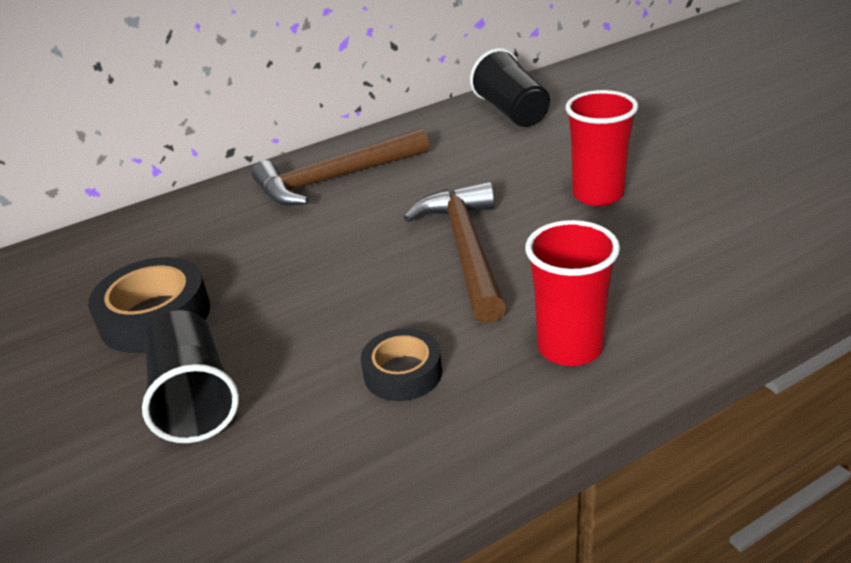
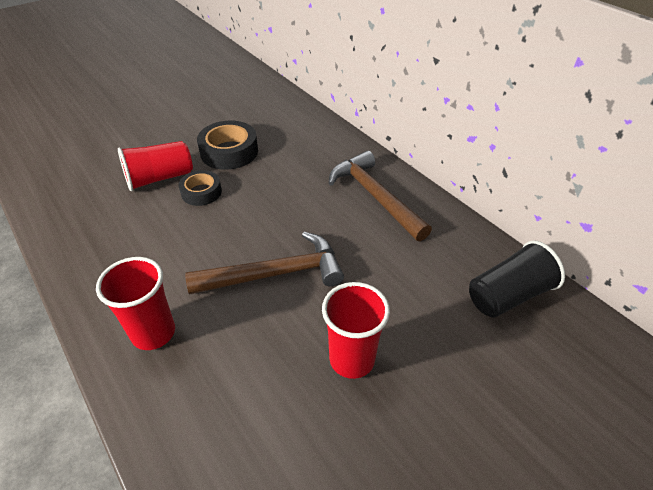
camera: 80 degrees right, 10 degrees up
black cup [142,310,239,443] -> red cup [118,141,193,191]
black tape [361,329,442,401] -> black tape moved to [179,170,222,206]

